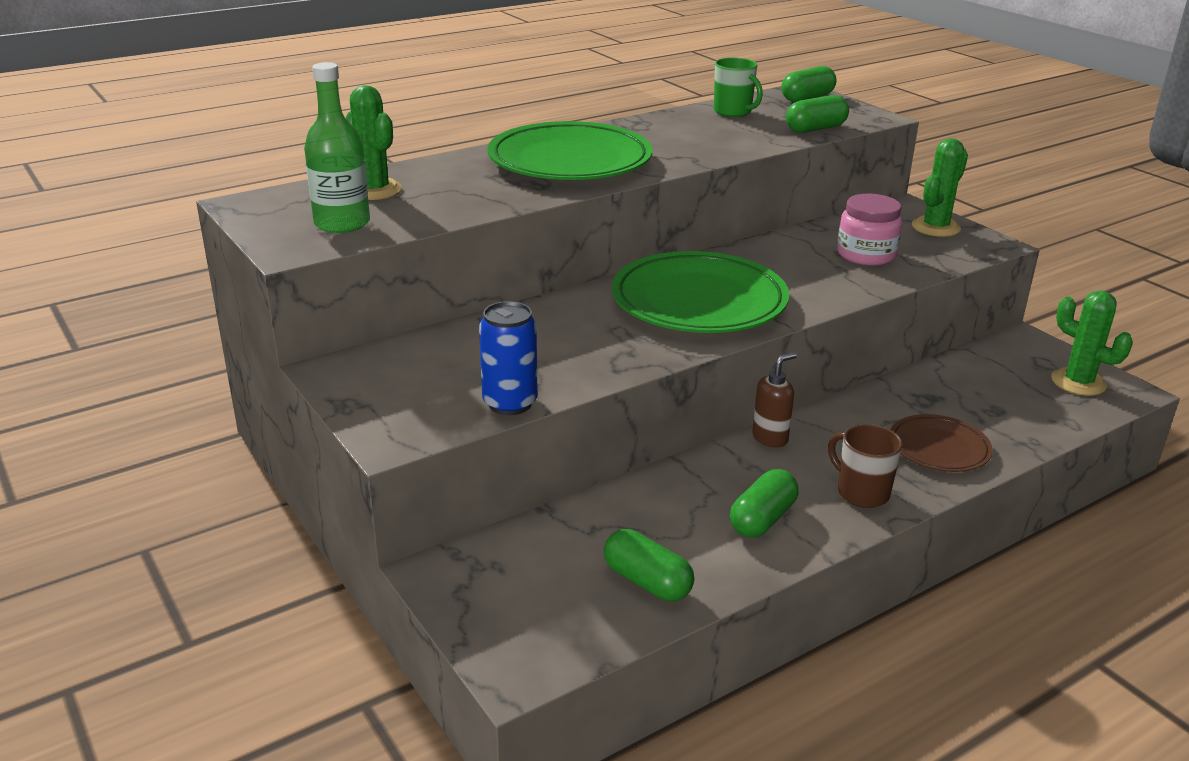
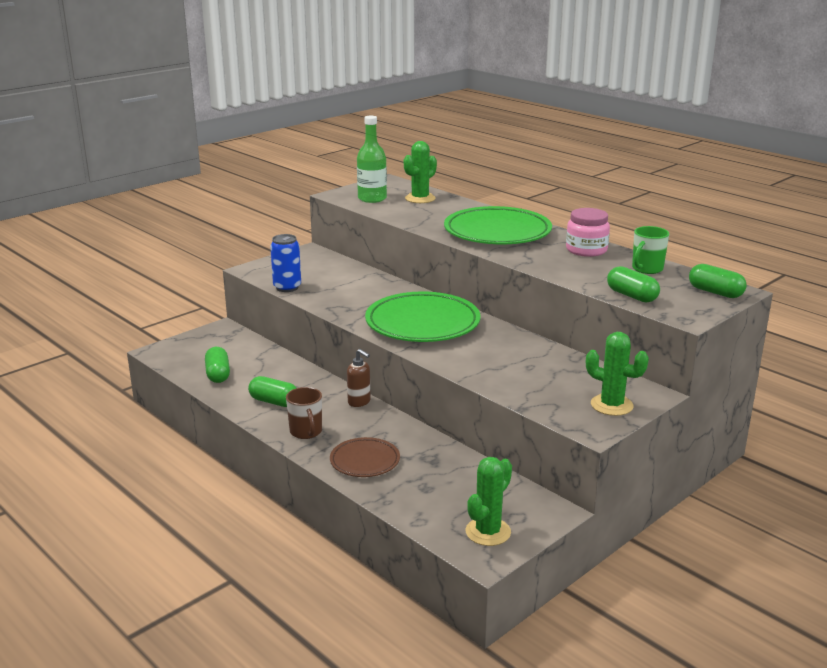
camera: 80 degrees right, 5 degrees down
green capsule [604,529,694,601] -> green capsule turned 45 degrees counterclockwise [205,347,230,383]
brown mug [828,424,903,508] -> brown mug turned 120 degrees clockwise [286,387,322,439]
pink jar [837,194,902,266] -> pink jar moved to [566,208,610,257]

